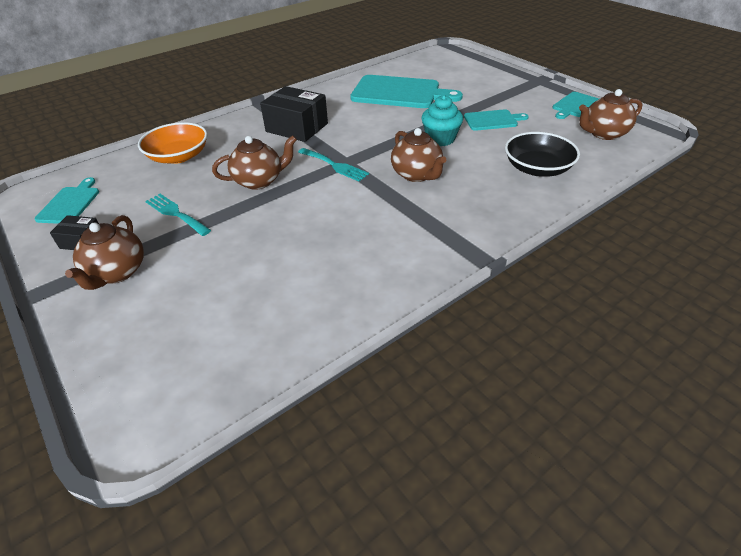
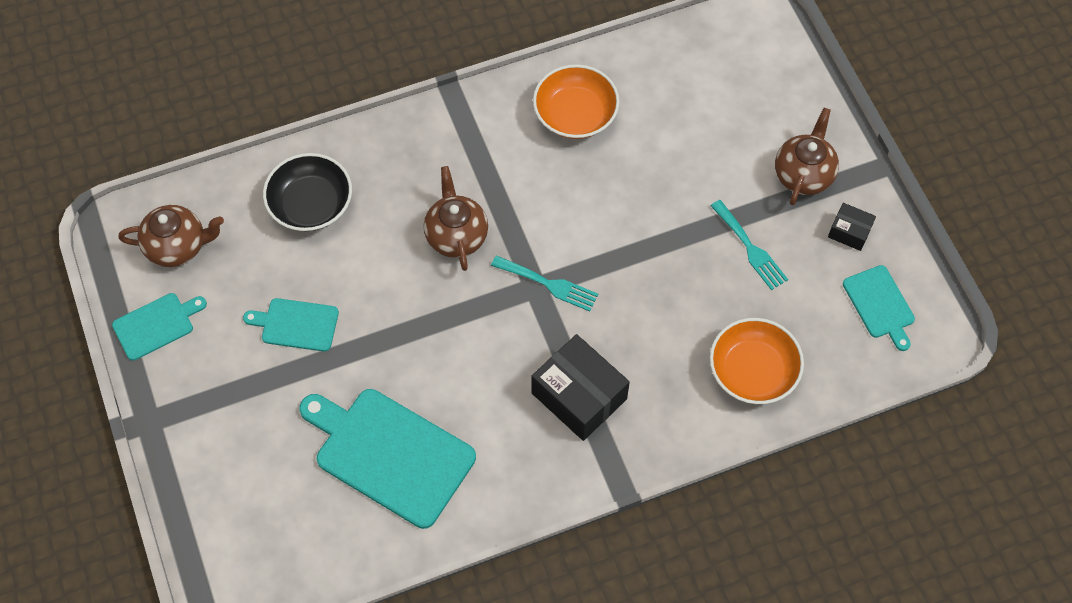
camera: 165 degrees left, 20 degrees up
turquoise cutting board [34,177,99,224] -> turquoise cutting board turned 45 degrees counterclockwise [843,265,915,351]
brown teapot [212,135,297,190] -> none
turquoise fork [298,148,369,181] -> turquoise fork turned 150 degrees clockwise [491,255,598,311]
turquoise cupcake [421,95,463,146] -> none
none -> orange bowl [533,64,620,139]

